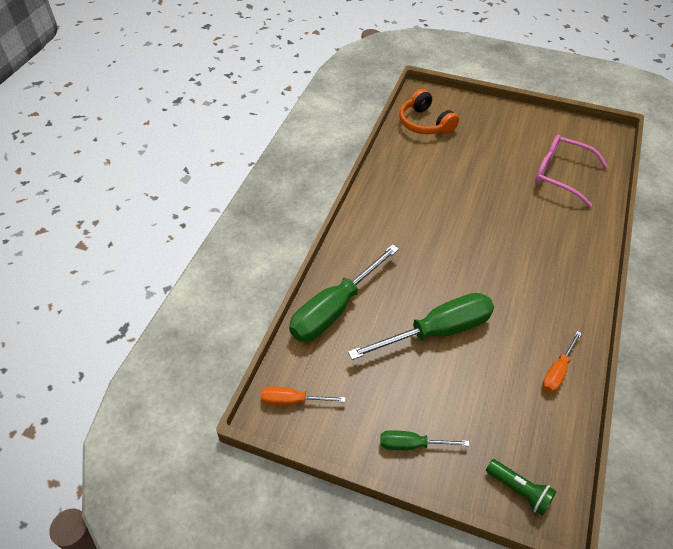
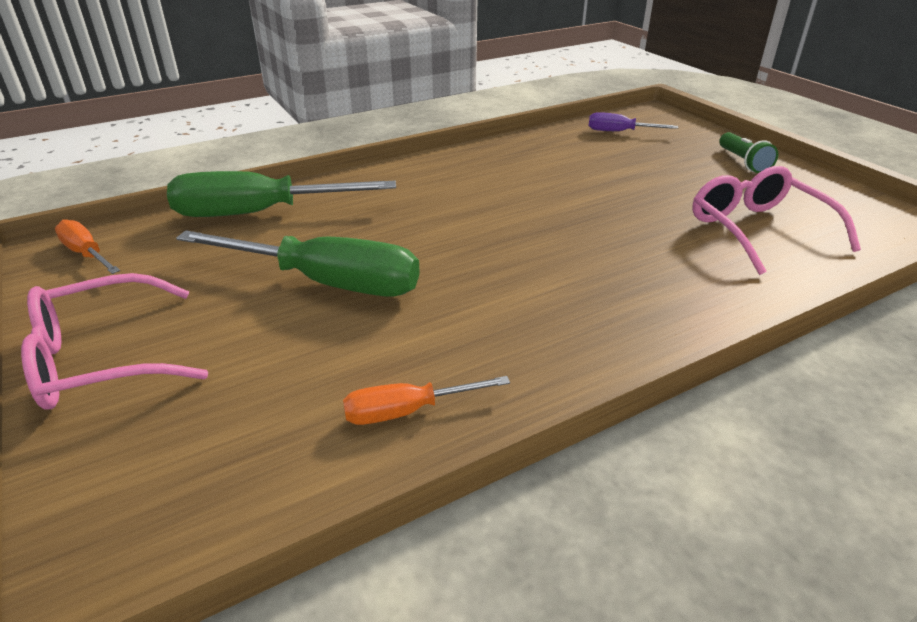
camera: 40 degrees right, 15 degrees down
green screwdriver [380,430,469,450] -> pink glasses [21,273,208,410]
orange headphones [400,89,459,134] -> purple screwdriver [589,112,678,131]
green flashlight [486,459,556,516] -> green flashlight moved to [719,132,778,173]

